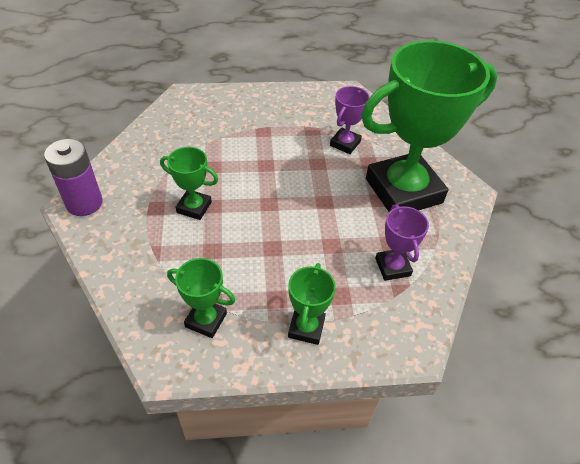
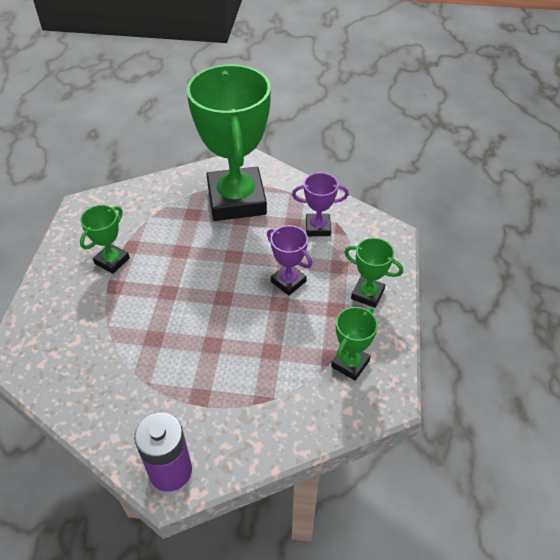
camera: 75 degrees left, 0 degrees up
green trophy [160,147,218,220] -> green trophy moved to [80,205,130,274]
purple trophy [330,86,370,154] -> purple trophy moved to [267,225,312,295]

